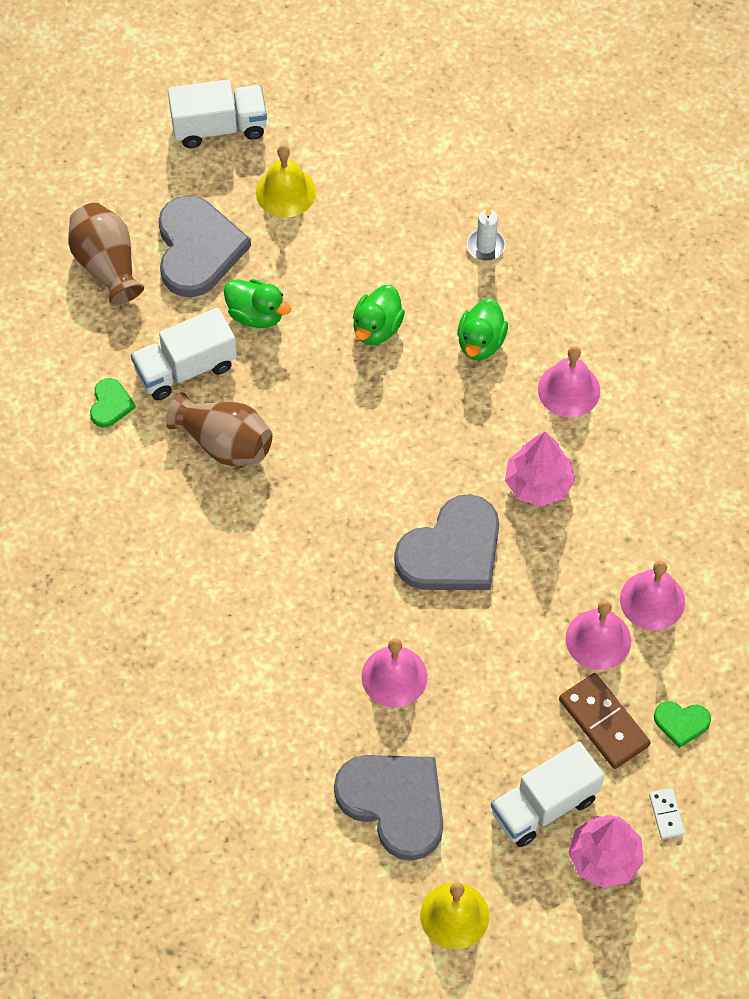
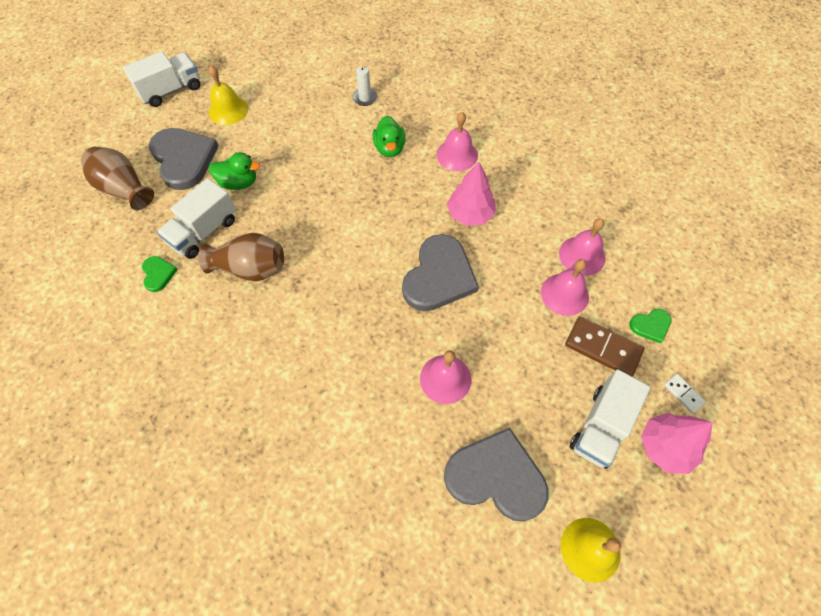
camera: 25 degrees left, 0 degrees up
green duck [353,285,405,345] -> none

